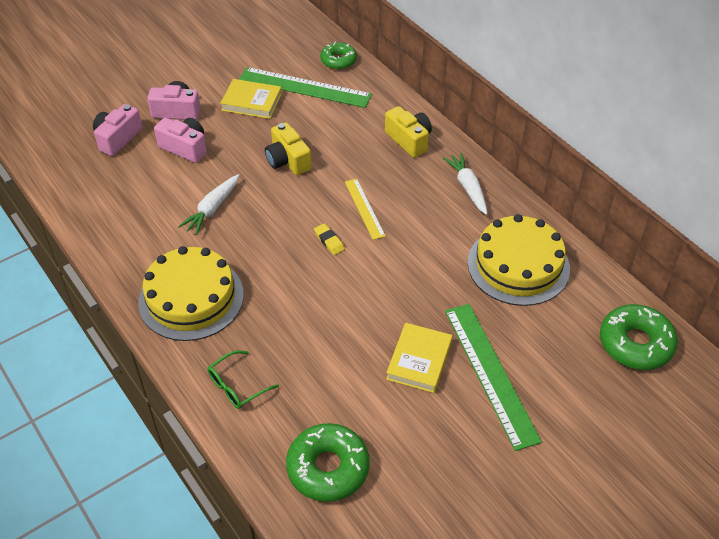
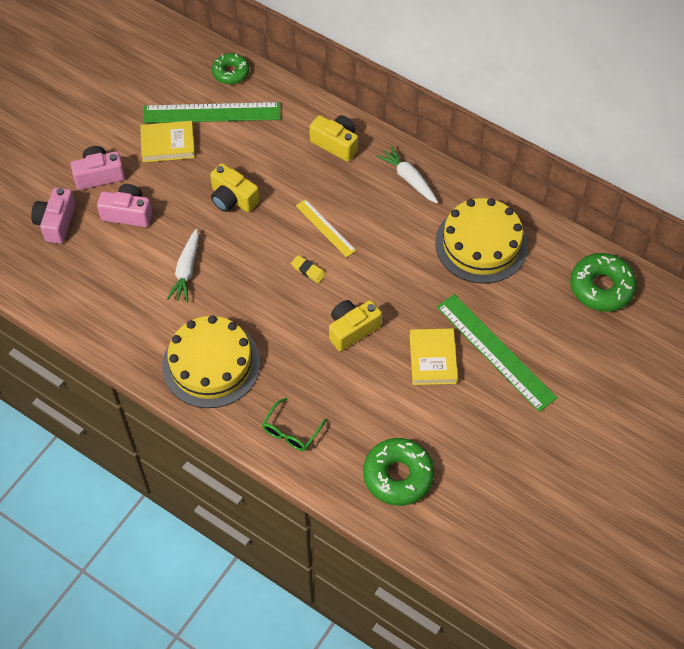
camera: 20 degrees left, 10 degrees up
none -> yellow camera [329,300,382,351]

